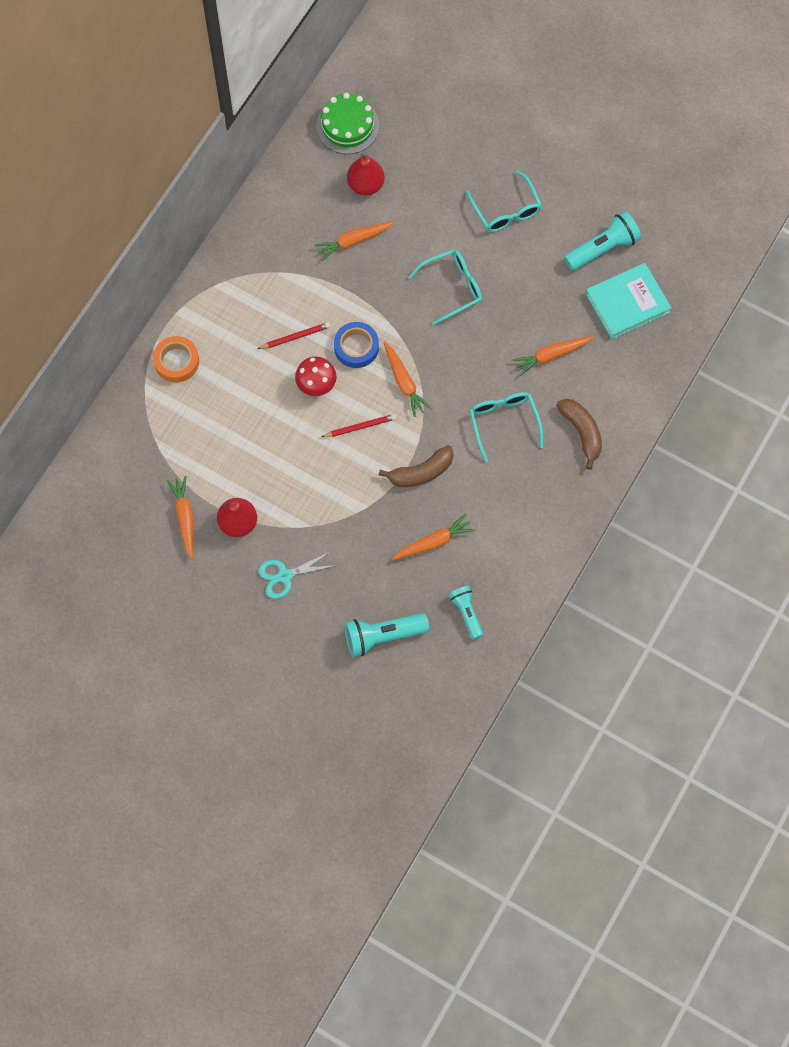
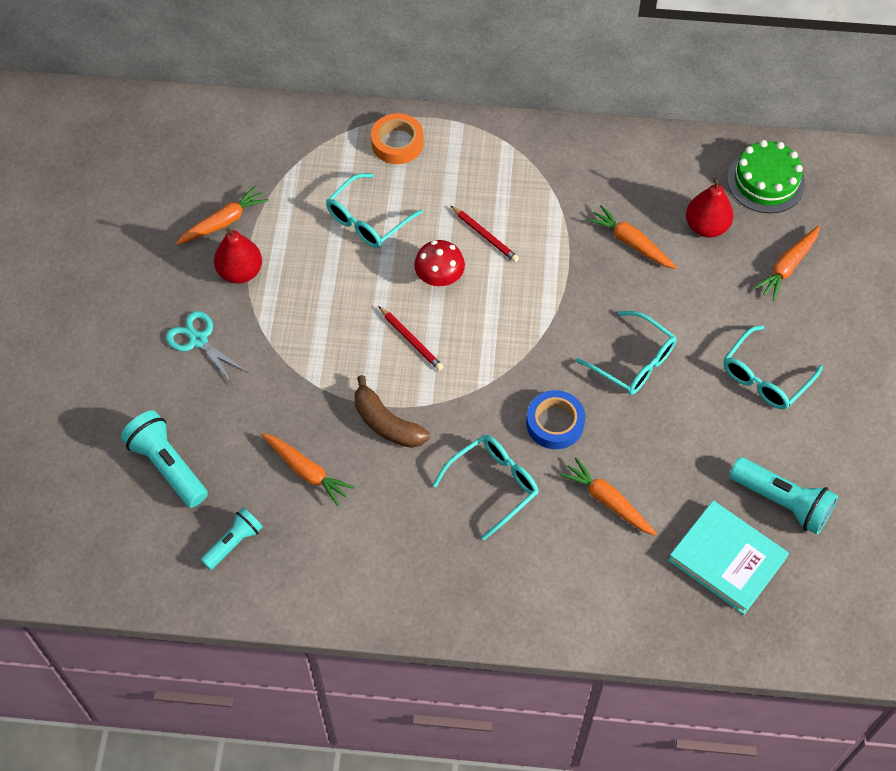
camera: 65 degrees right, 10 degrees down
blue tape [334,322,379,368] -> blue tape moved to [526,390,585,449]
orange carrot [384,342,432,417] -> orange carrot moved to [754,225,820,301]
brown banana [556,399,602,469] -> none
none -> turquoise glasses [326,173,423,248]

